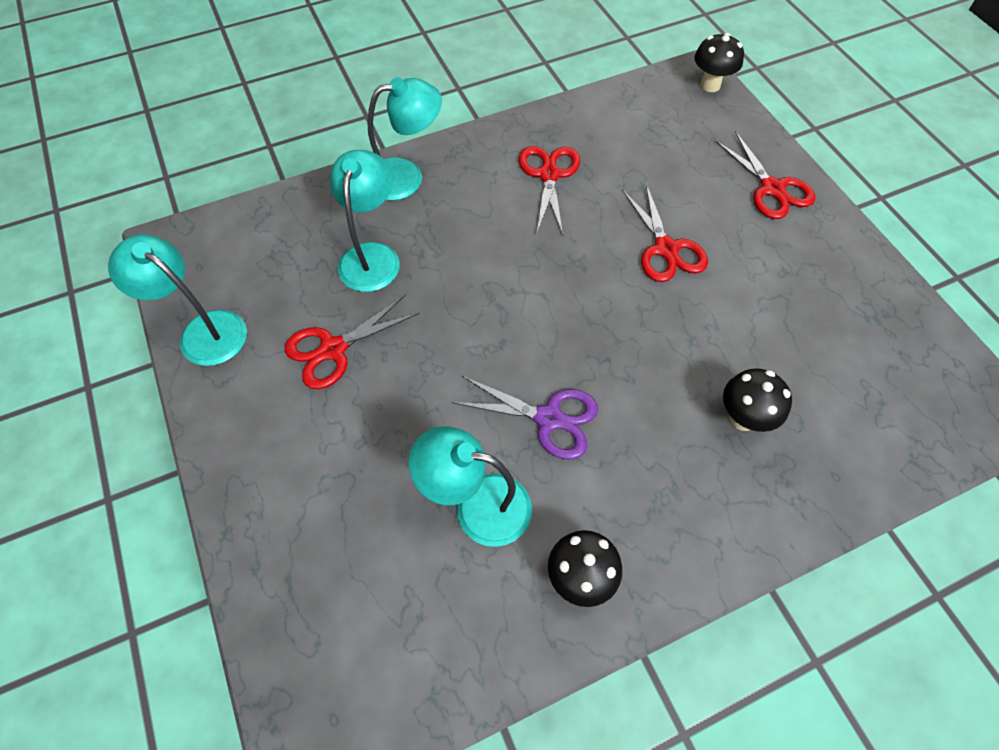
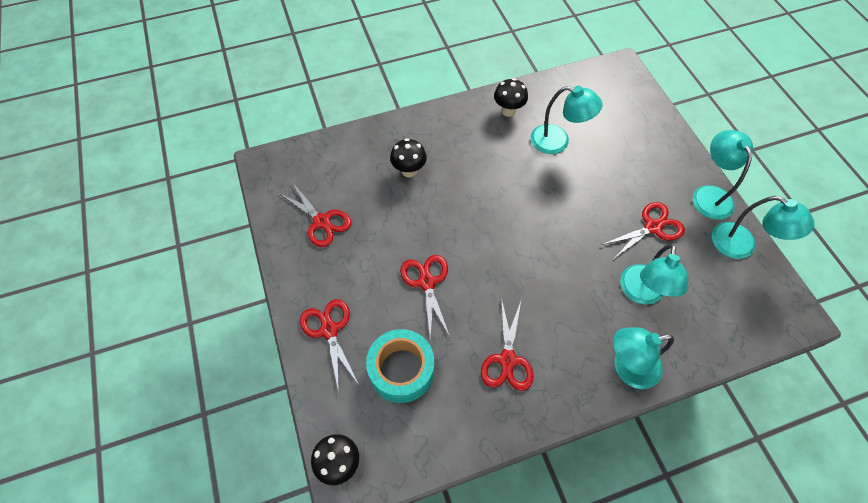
camera: 175 degrees left, 0 degrees up
purple scissors [452,376,598,460] -> none
none -> red scissors [278,182,351,247]
none -> turquoise tape [366,329,434,403]
none -> turquoise lamp [693,130,753,220]

